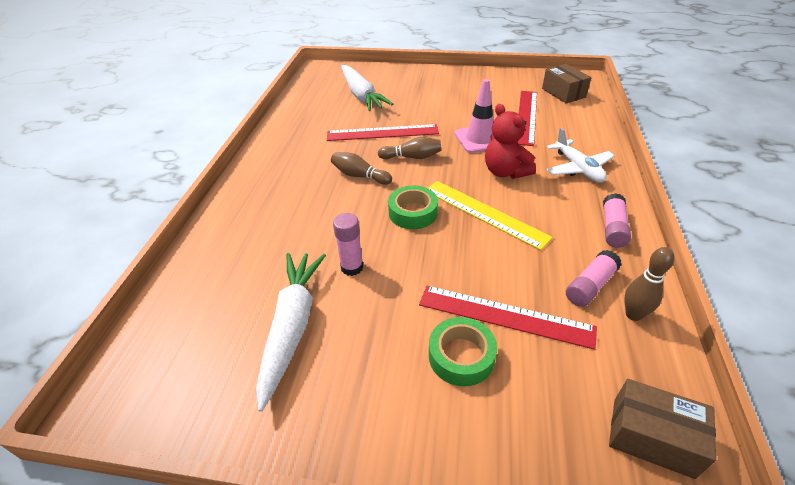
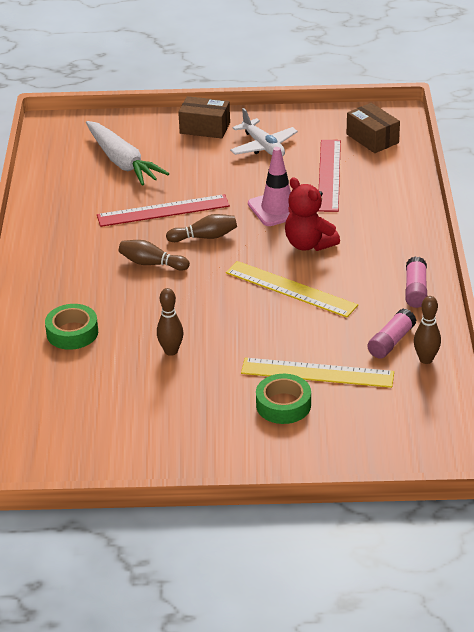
camera: 10 degrees left, 5 degrees down
white carrot [256,253,326,412] -> none
pink glue stick [333,213,363,276] -> brown bowling pin [157,288,183,356]
green tape [388,185,438,229] -> green tape moved to [45,304,98,350]
red ruler [419,285,597,350] -> yellow ruler [241,358,394,388]
white plane [546,128,615,183] -> white plane moved to [230,108,298,157]
brown box [609,379,716,479] -> brown box moved to [178,96,230,138]

